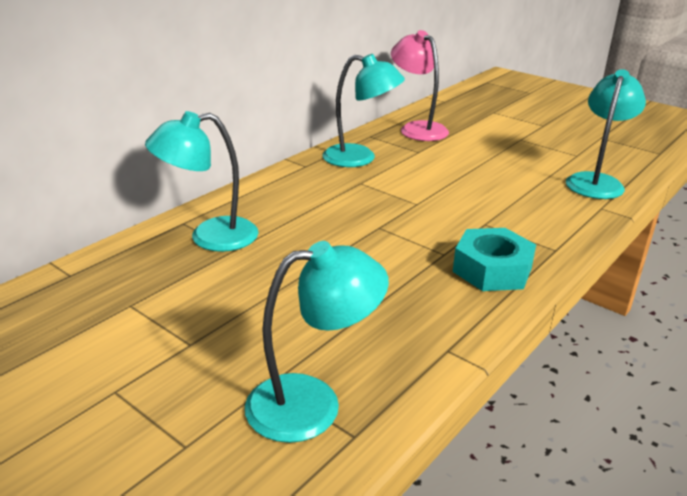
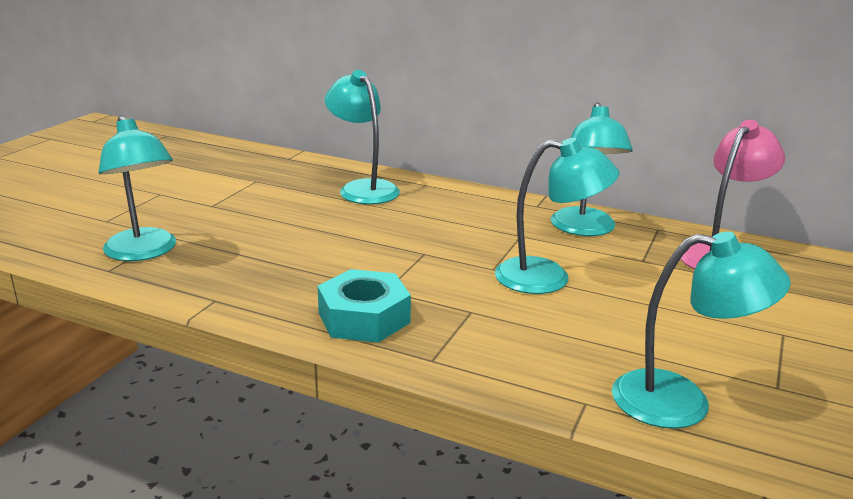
camera: 75 degrees right, 5 degrees down
none -> turquoise lamp [495,138,619,294]

